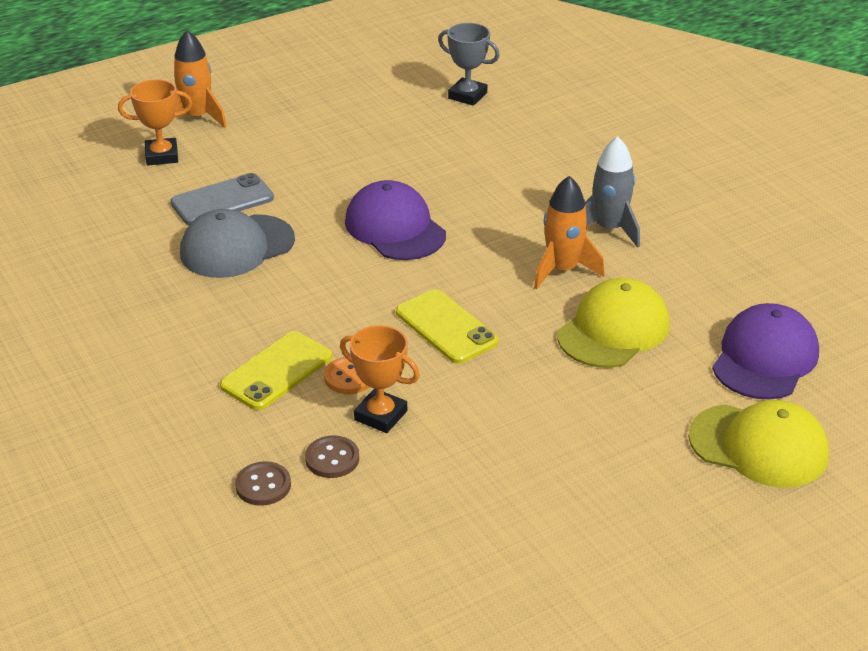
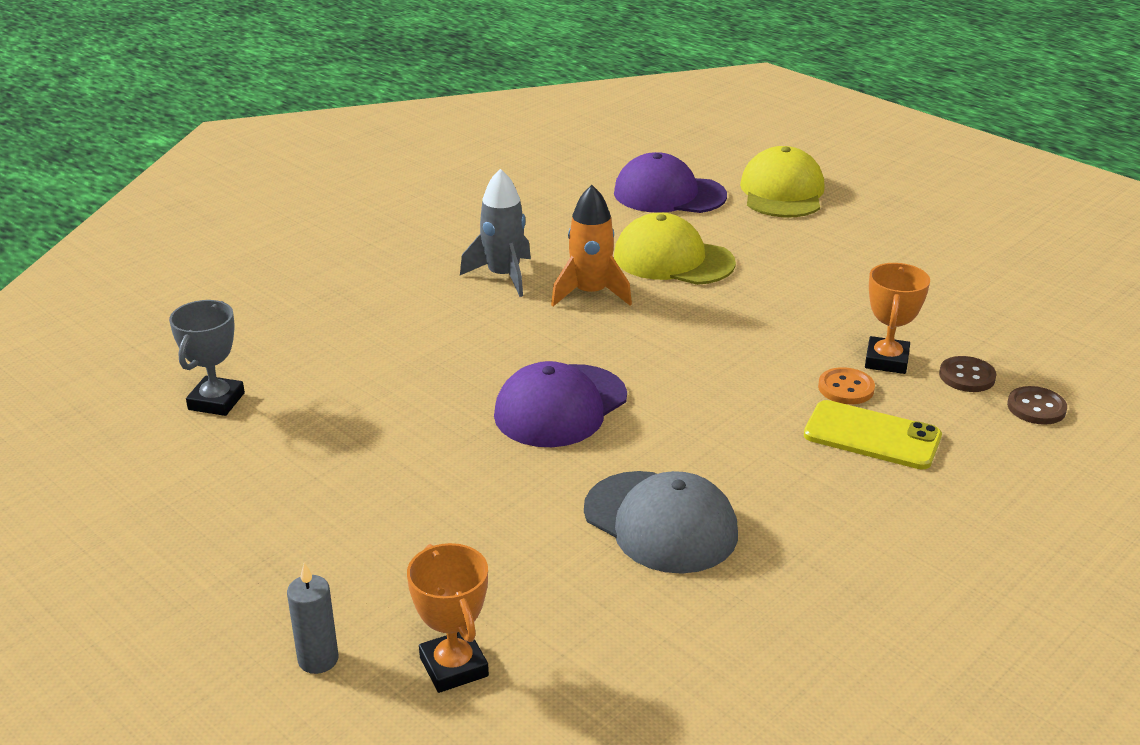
camera: 105 degrees left, 5 degrees down
grey phone [171,173,274,225] -> none
orange rocket [173,30,227,128] -> grey candle [287,562,339,674]
yellow phone [396,289,499,364] -> none

